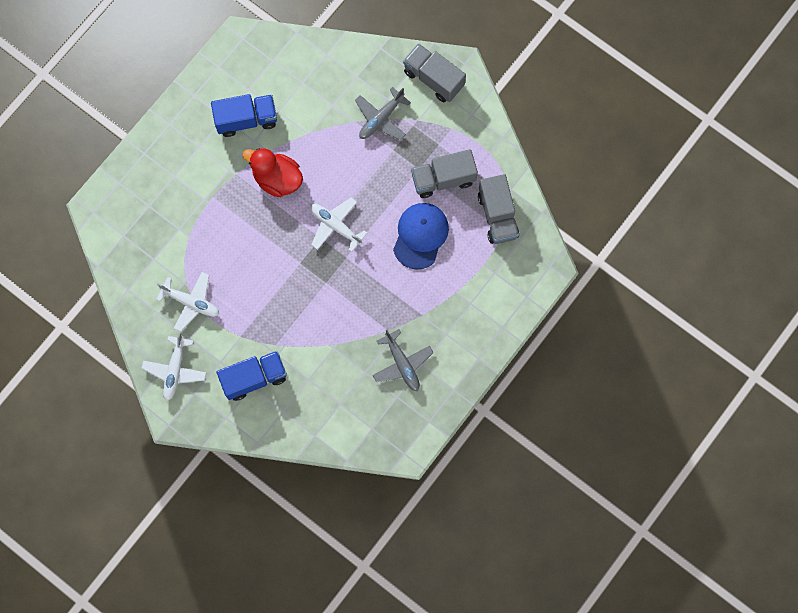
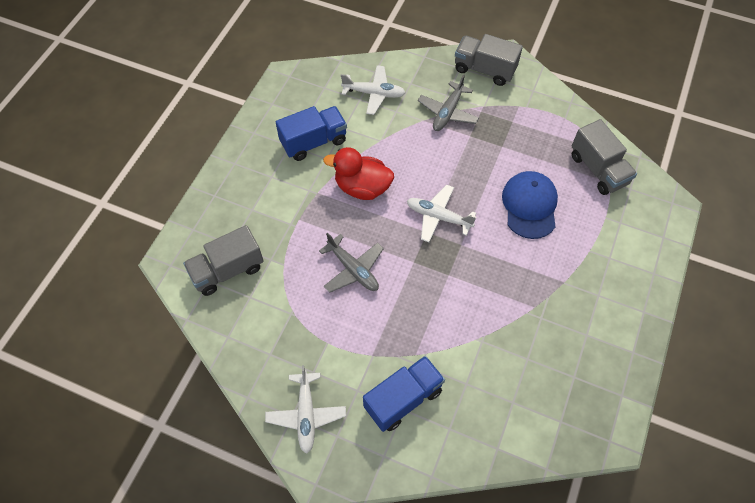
camera: 15 degrees left, 15 degrees down
white plane [156,272,219,332] -> white plane moved to [341,65,406,115]
grey plane [373,329,434,391] -> grey plane moved to [319,232,384,293]
grey truck [411,149,478,198] -> grey truck moved to [183,225,264,296]

